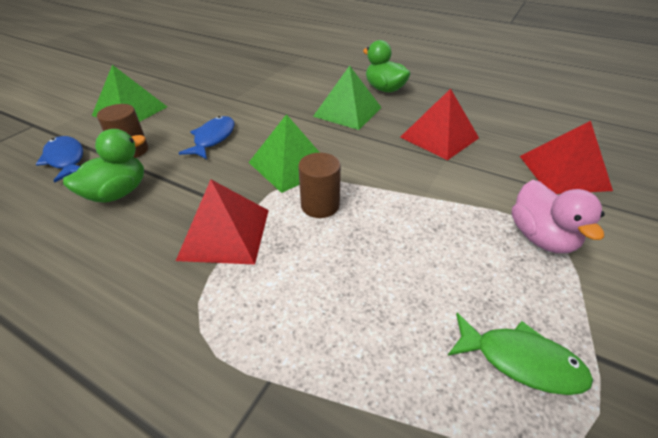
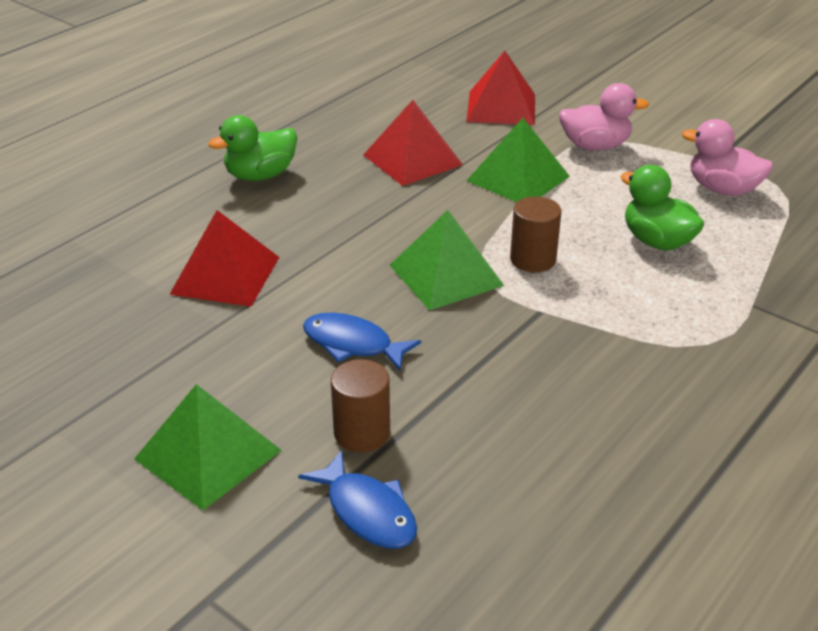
camera: 80 degrees left, 5 degrees down
blue fish [36,136,83,183] -> blue fish turned 105 degrees counterclockwise [298,450,417,549]
green duck [63,129,146,202] -> green duck moved to [620,165,704,251]
red pyramid [176,179,269,265] -> red pyramid moved to [169,210,279,307]
green pyramid [313,66,382,130] -> green pyramid moved to [466,118,570,202]
green fish [448,313,593,395] -> pink duck [682,119,773,196]

